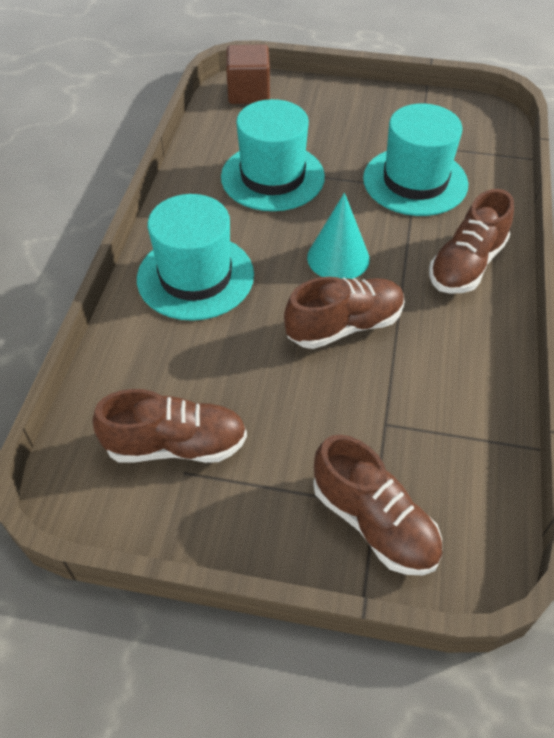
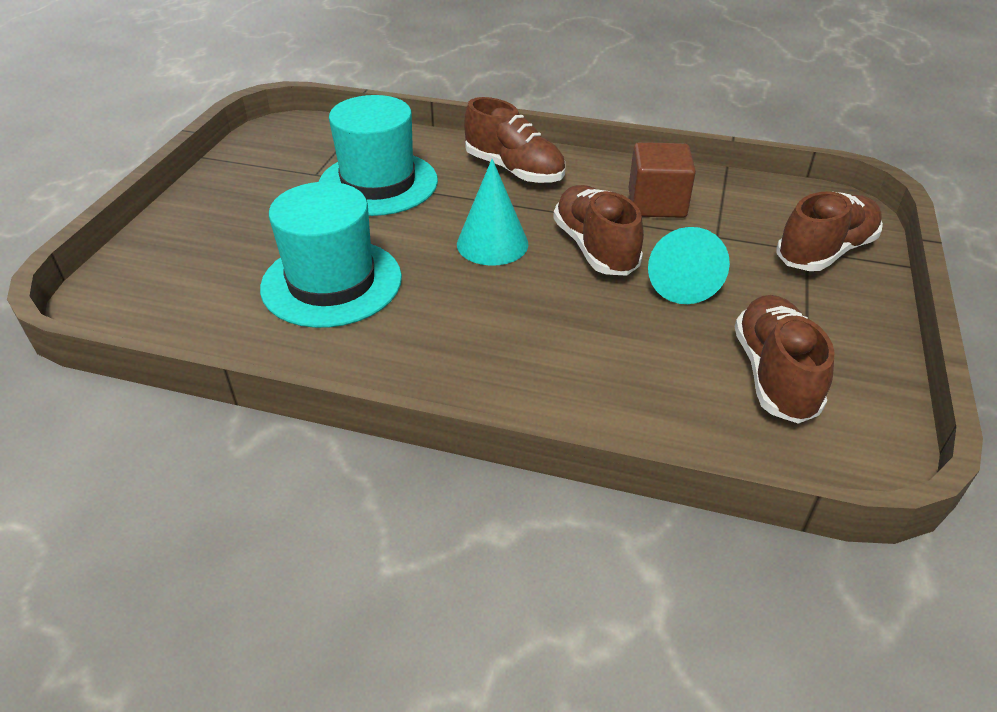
camera: 85 degrees left, 10 degrees down
turquoise hat [137,194,254,321] -> none
brown cube [226,44,270,104] -> brown cube moved to [629,142,696,218]
none -> turquoise cone [648,227,730,304]

